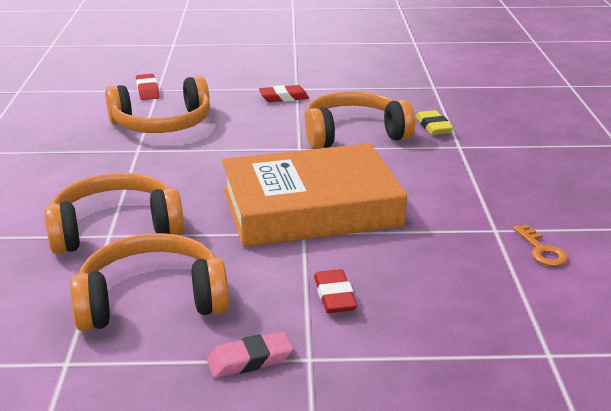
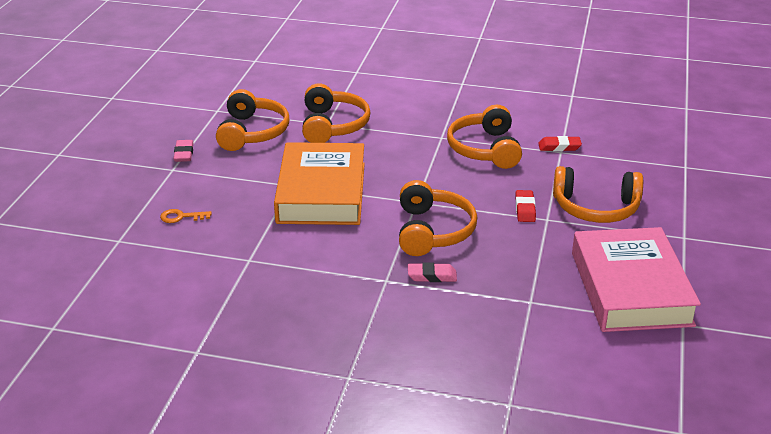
camera: 105 degrees right, 5 degrees up
red eraser [314,269,357,313] -> none
yellow eraser [416,110,453,135] -> pink eraser [408,262,457,282]
orange key [513,225,568,266] -> orange key moved to [160,209,212,223]
none -> orange headphones [553,166,643,223]
none -> pink book [572,227,701,332]

